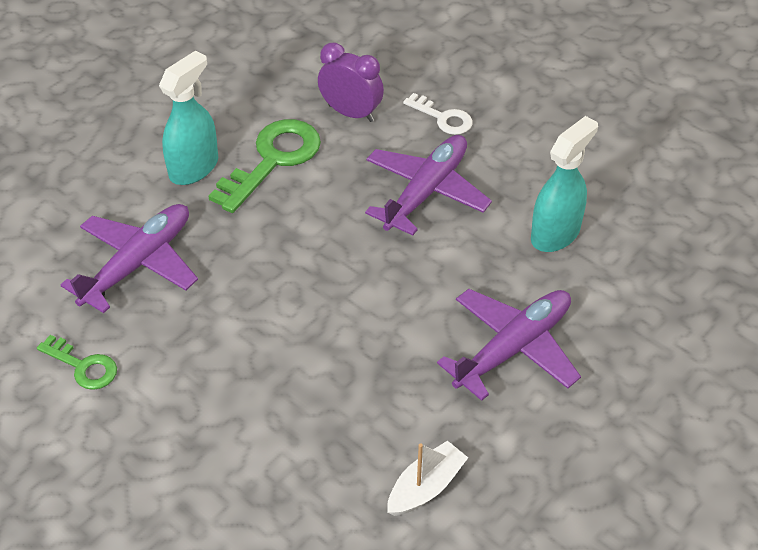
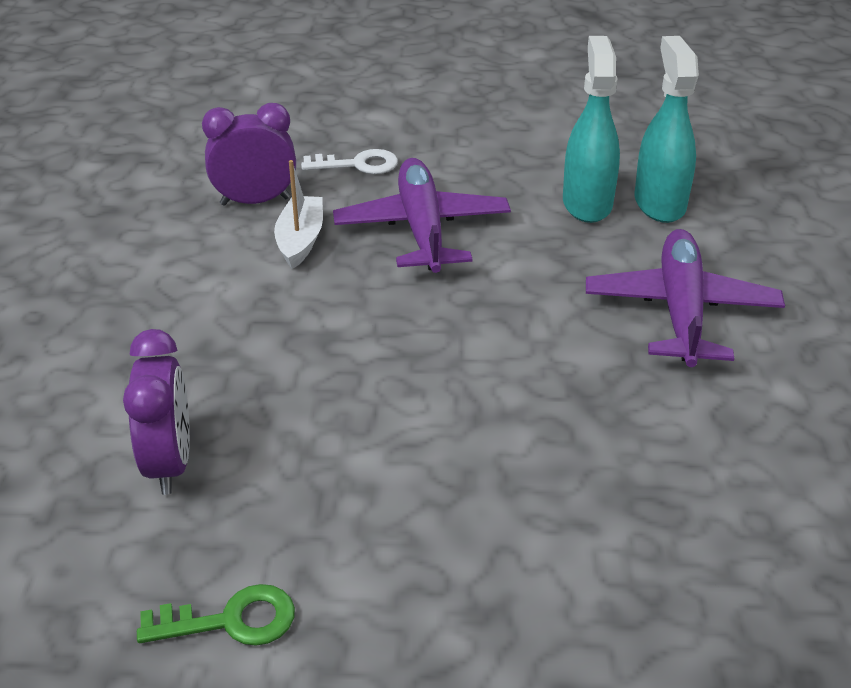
camera: 40 degrees left, 10 degrees down
purple plane [61,204,198,313] -> purple clock [123,329,190,495]
turquoise spray bottle [159,50,218,185] -> turquoise spray bottle moved to [635,36,699,223]
green key [209,119,321,213] -> none
white boat [387,441,468,516] -> white boat moved to [274,160,323,269]

